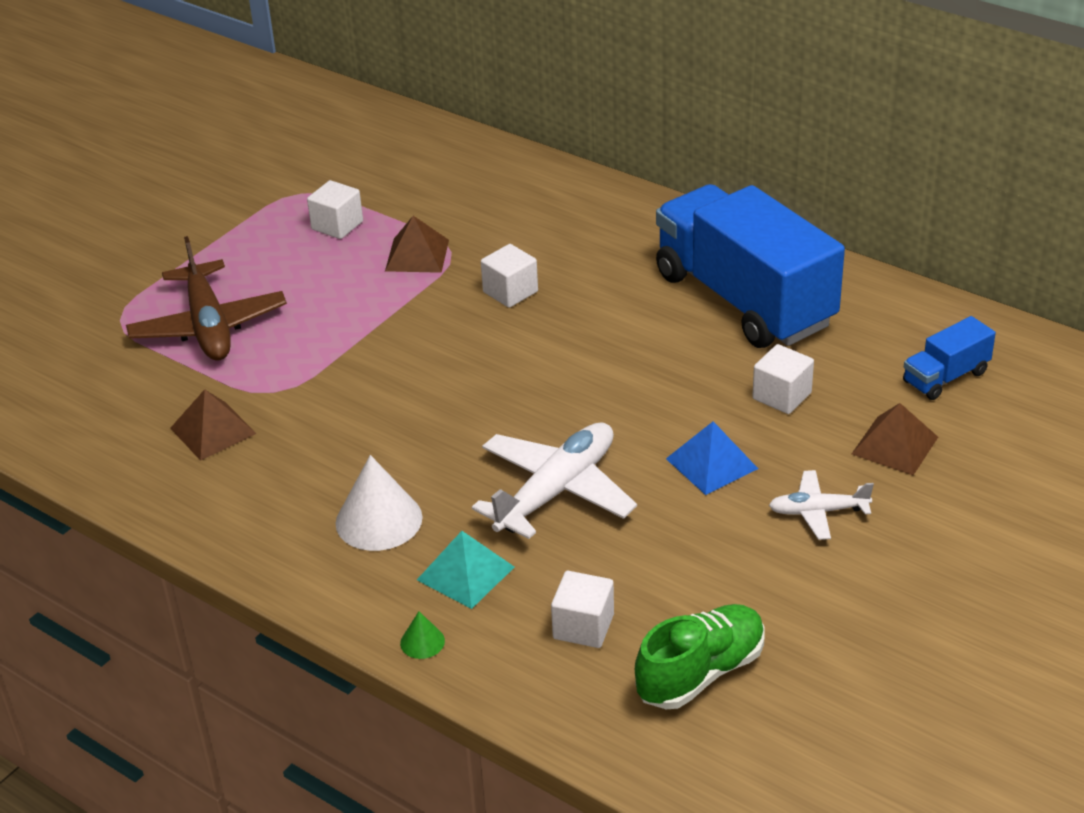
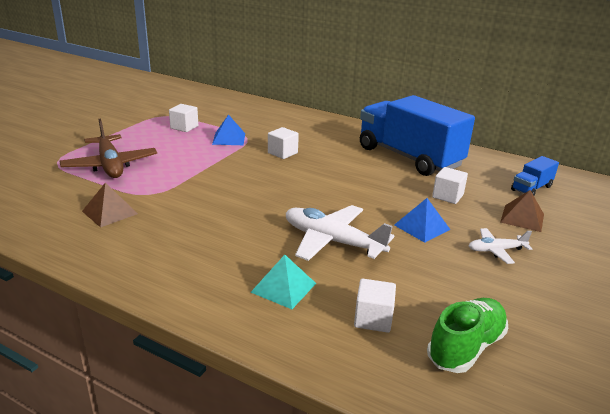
camera: 10 degrees left, 10 degrees down
white cone [335,455,422,551] -> none
brown pyramid [385,216,449,273] -> blue pyramid [212,114,245,145]
green cone [400,611,445,659] -> none
white plane [472,422,637,539] -> white plane turned 90 degrees counterclockwise [286,205,394,261]

